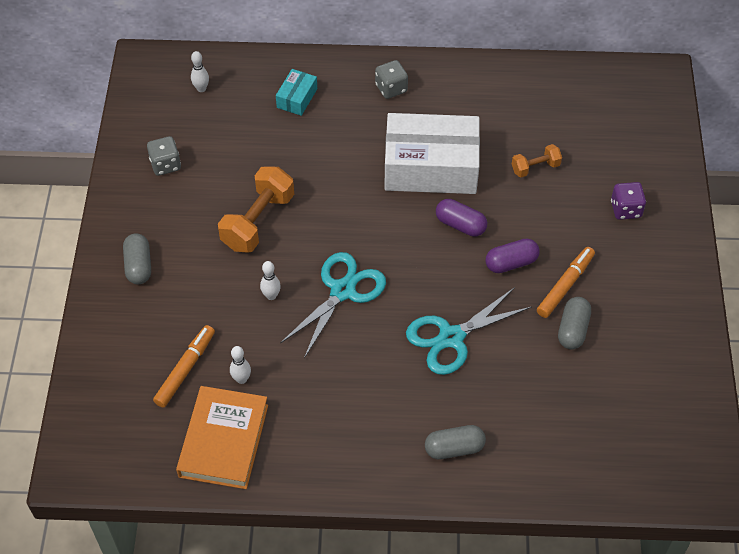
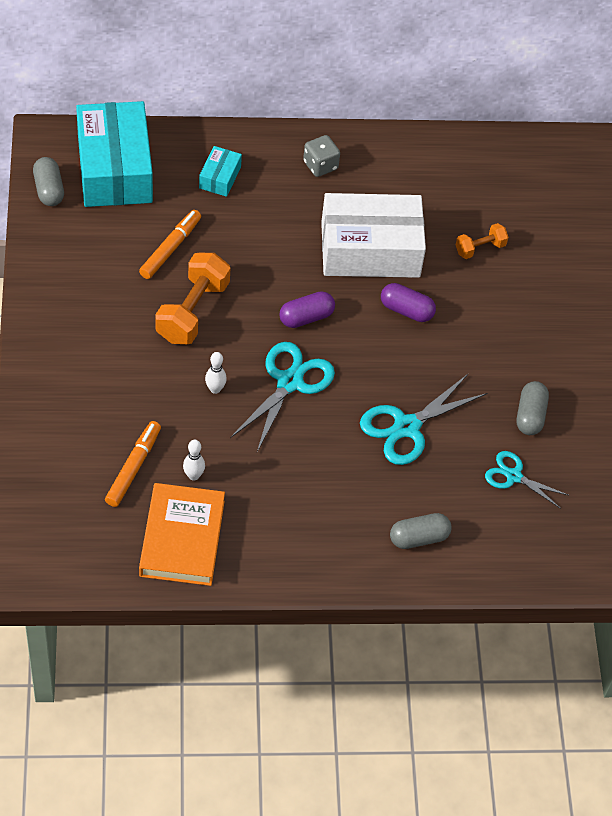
camera: 10 degrees left, 0 degrees up
grey capsule [123,233,151,284] -> grey capsule moved to [33,157,64,206]
grey dice [147,136,181,176] -> none
white bowling pin [191,51,209,92] -> turquoise box [76,101,153,207]
purple capsule [485,238,540,273] -> purple capsule moved to [280,291,335,328]
orange marker [537,247,595,318] -> orange marker moved to [139,210,201,279]
purple dice [611,182,646,220] -> none
none -> turquoise scissors [485,451,568,509]

